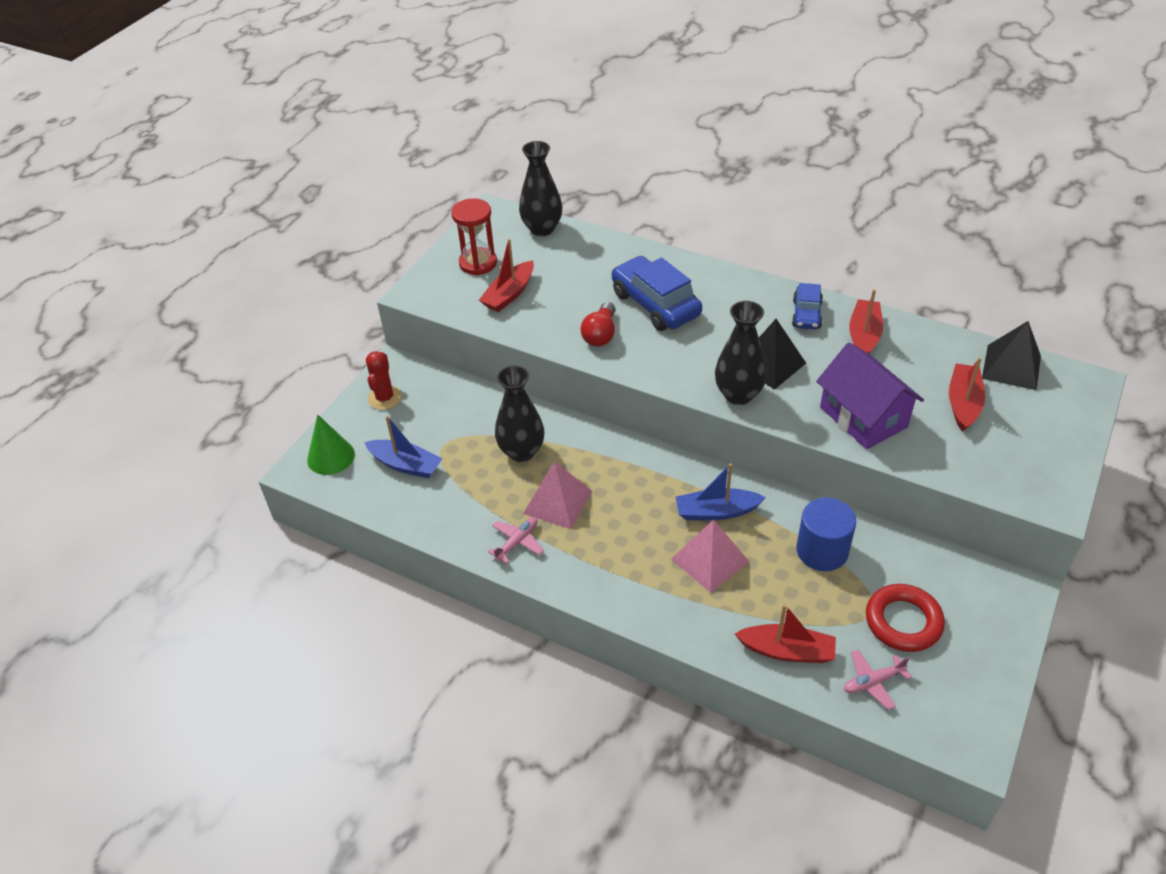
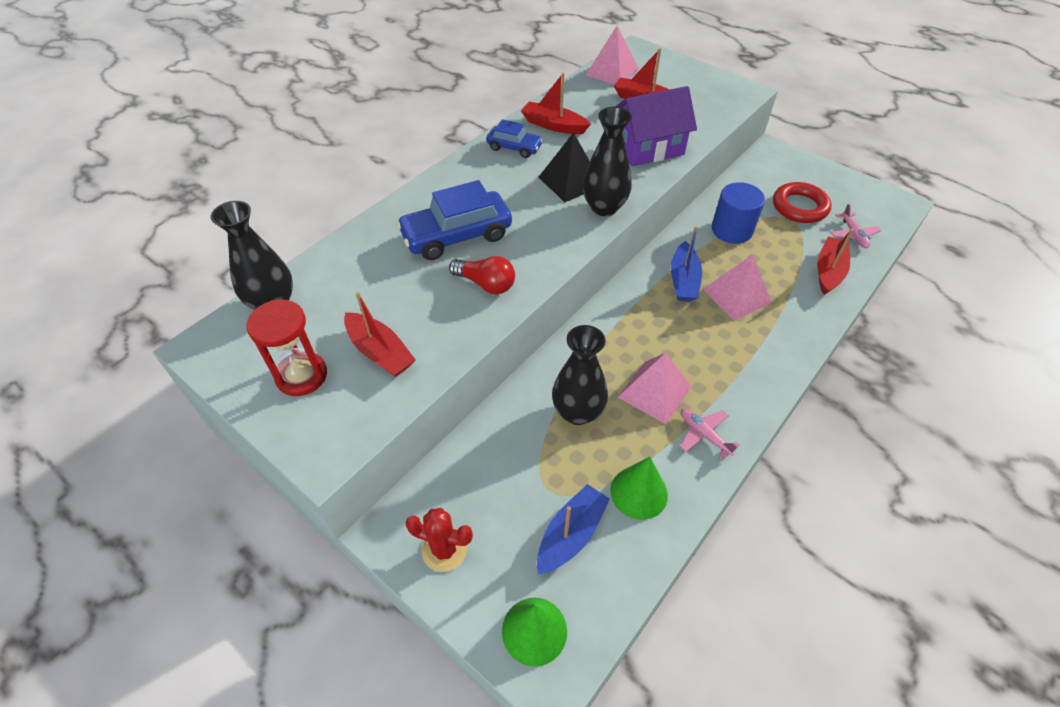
camera: 80 degrees left, 5 degrees up
black pyramid [982,321,1041,390] -> pink pyramid [586,25,638,85]
none -> green cone [610,457,668,520]

